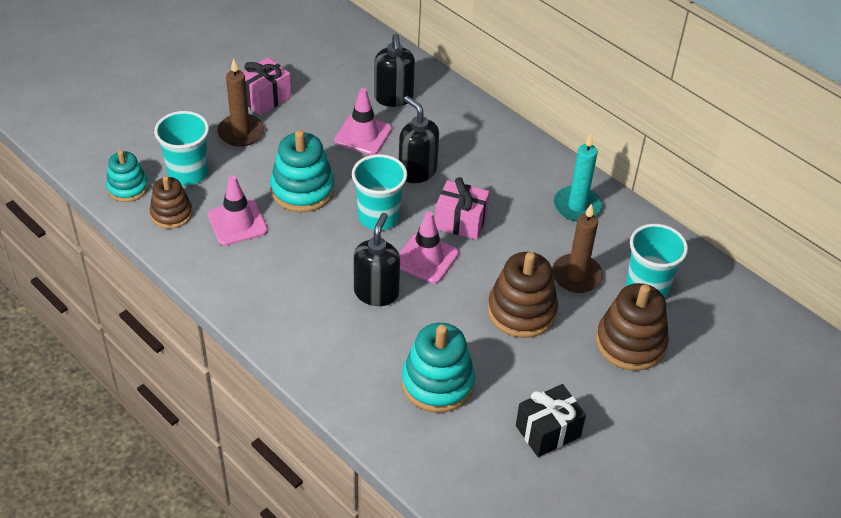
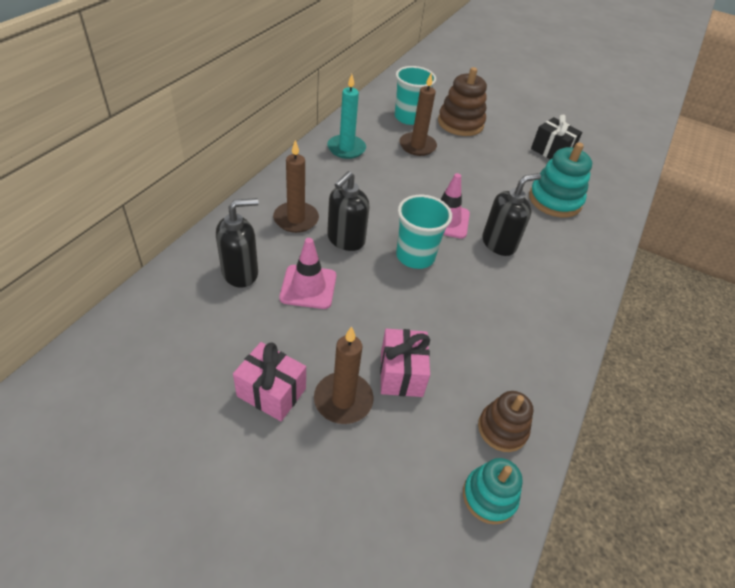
camera: 110 degrees left, 0 degrees up
turquoise cup [154,111,209,185] -> none
pink traffic cone [208,175,268,246] -> none
turquoise stacking toy [270,130,335,212] -> none
black soap dispenser [353,213,400,306] -> black soap dispenser turned 150 degrees clockwise [482,173,541,256]
pink gift [435,177,490,240] -> pink gift moved to [380,329,430,397]
brown stacking toy [488,252,558,338] -> none
none -> brown candle [273,140,319,233]

